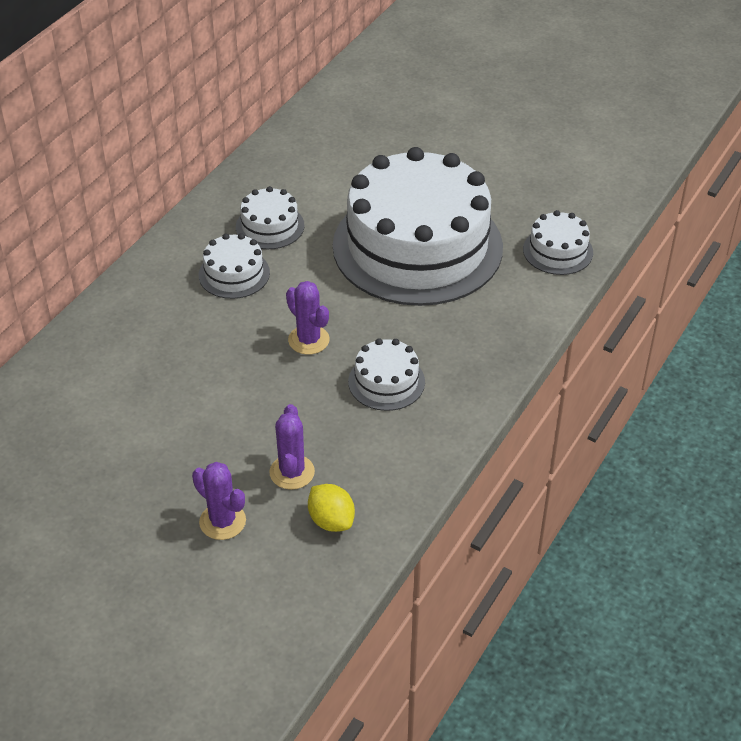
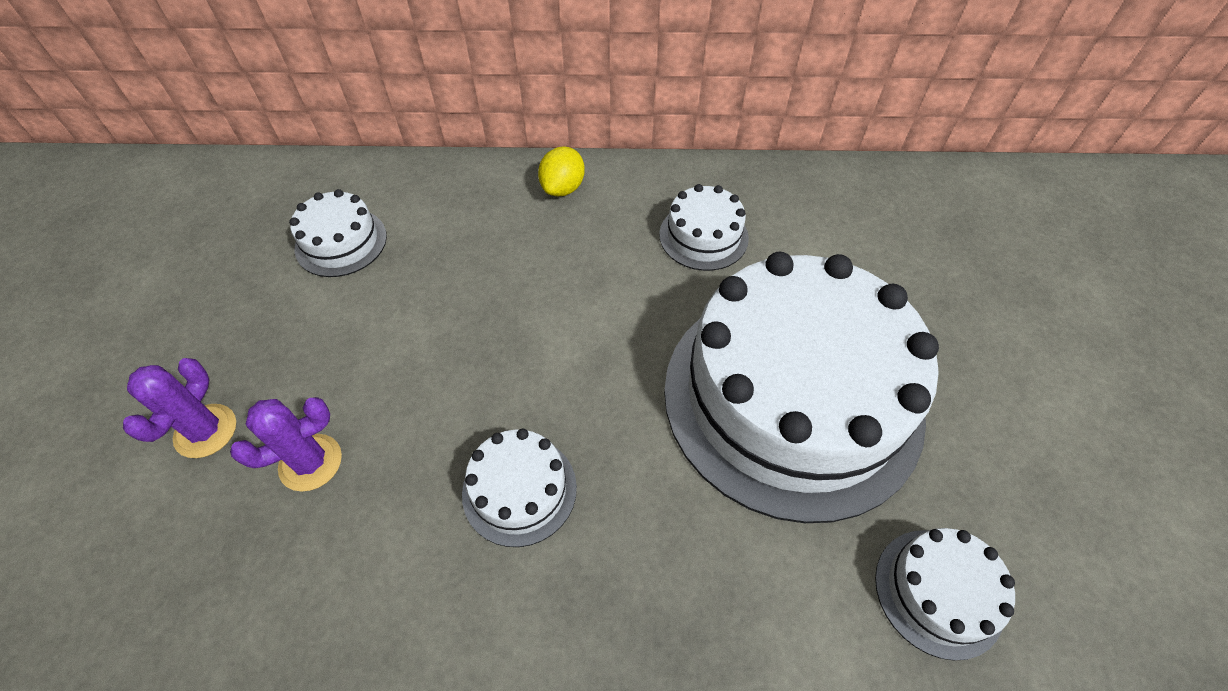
camera: 60 degrees right, 10 degrees up
white cake [199,233,270,299] -> white cake moved to [289,189,387,277]
purple cactus [286,281,330,355] -> none
yellow lemon [308,484,355,532] -> yellow lemon moved to [538,147,585,196]

